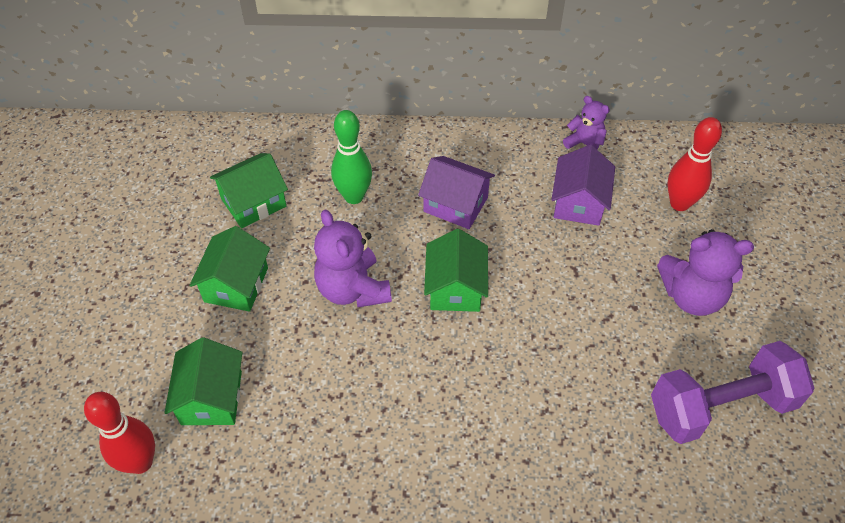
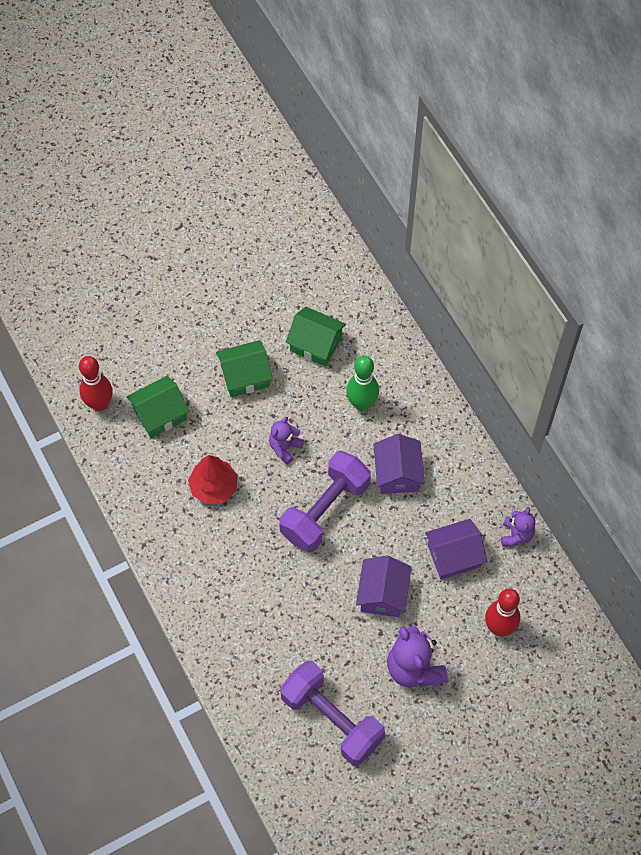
camera: 60 degrees right, 10 degrees up
purple teddy bear [314,209,392,307] -> purple teddy bear [269,416,304,465], size x0.59
green house [424,229,488,312] -> purple dumbbell [279,451,371,553]
none -> red tree [188,455,238,504]
none -> purple house [356,556,412,617]

